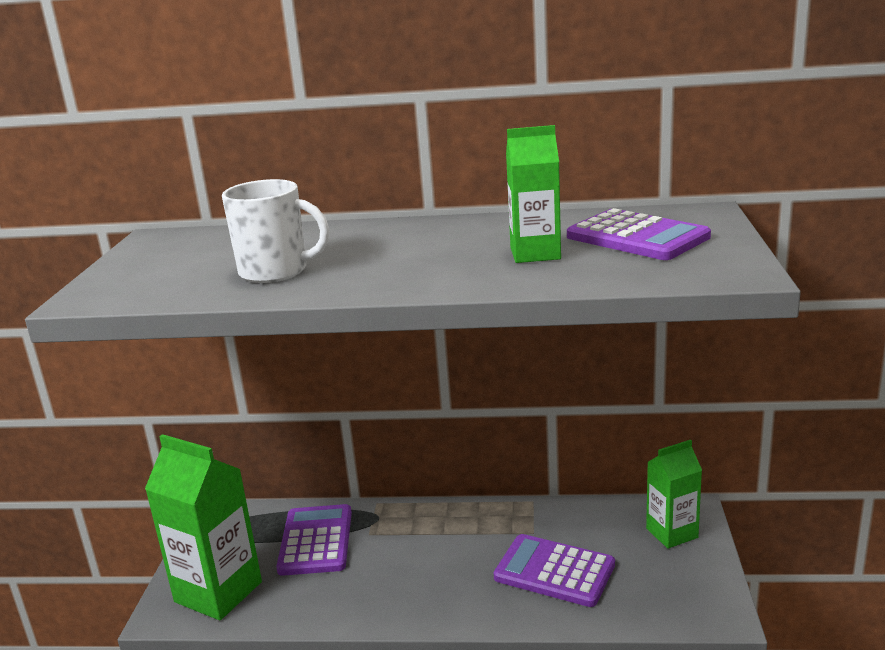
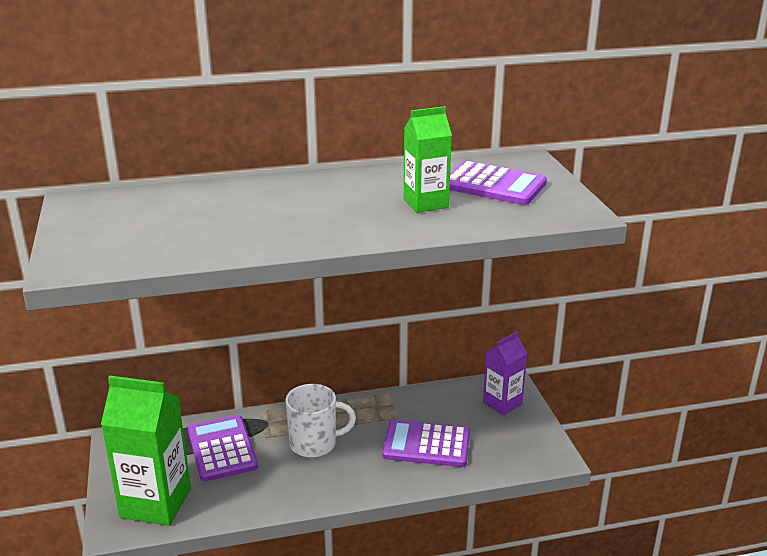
camera: 20 degrees left, 5 degrees up
white mug [222,179,330,283] -> white mug moved to [285,384,356,458]
green carton [646,440,702,549] -> purple carton [483,332,527,416]

